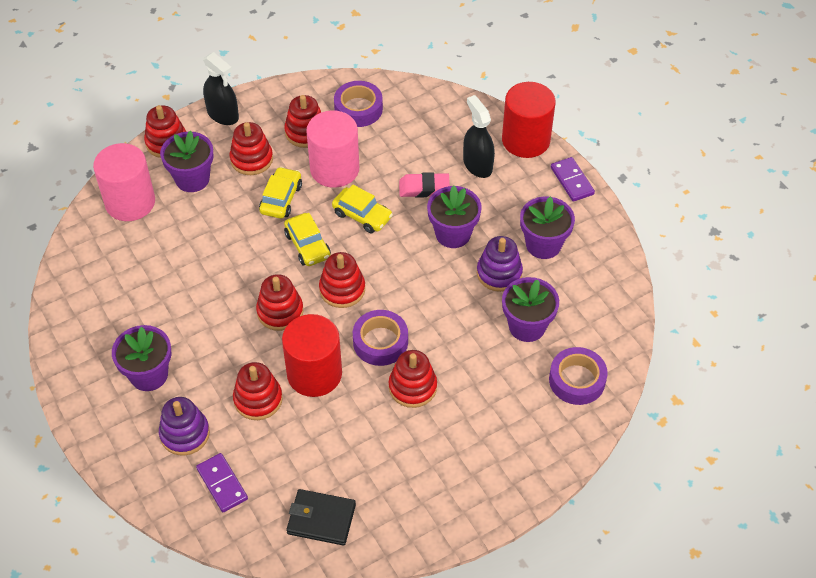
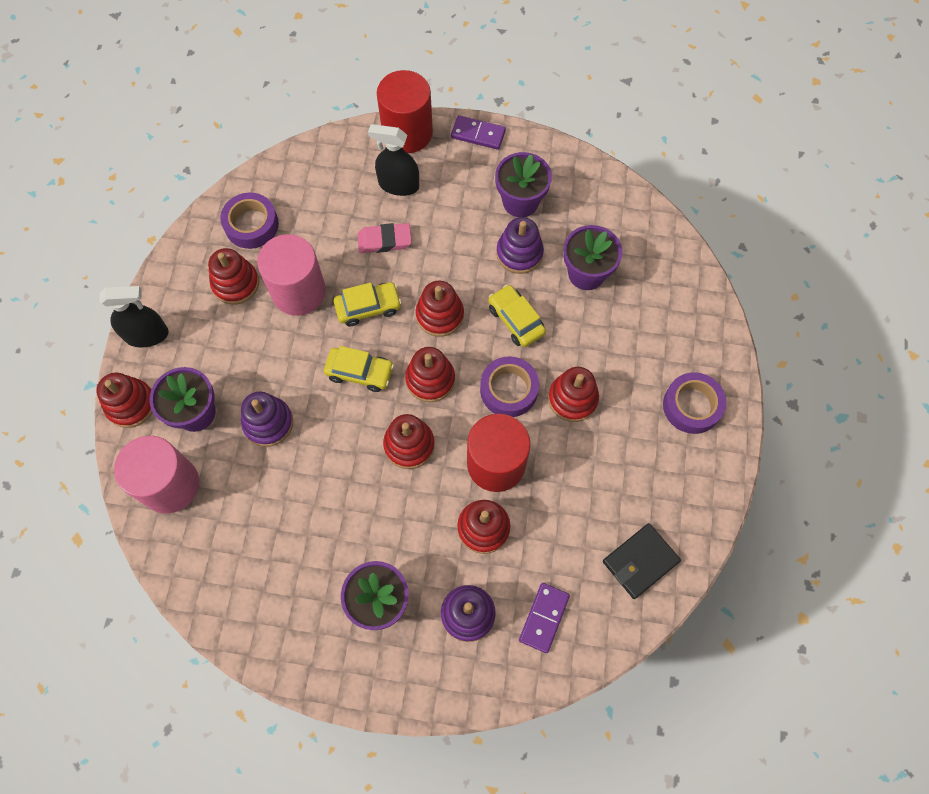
camera: 50 degrees left, 15 degrees up
purple domino [196,453,248,512] -> purple domino turned 75 degrees counterclockwise [519,583,570,653]
red stacking toy [230,122,273,175] -> red stacking toy moved to [416,281,464,337]
yellow car [259,167,302,219] -> yellow car moved to [488,285,546,347]
pink eraser [399,172,450,198] -> pink eraser turned 45 degrees clockwise [357,223,412,253]
purple flower pot [427,185,482,248] -> none
purple tape [549,347,608,405] -> purple tape moved to [663,372,726,434]
none -> purple stacking toy [241,392,293,447]

